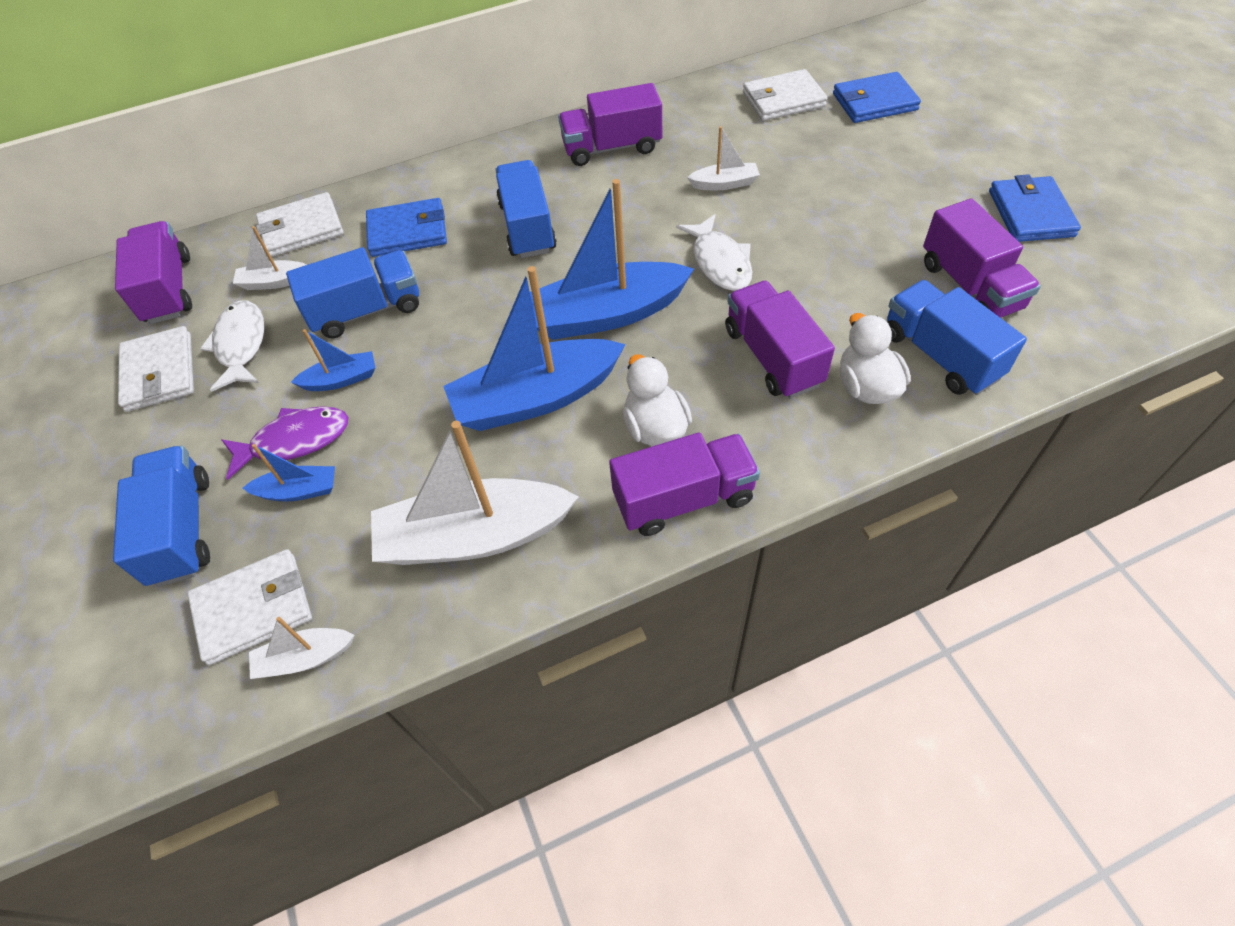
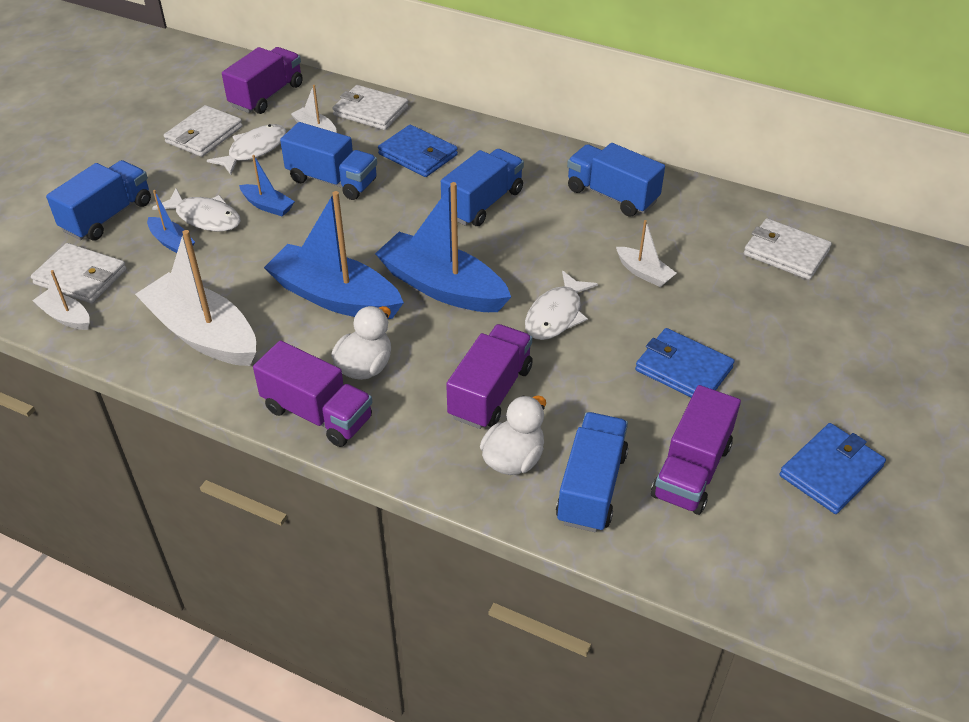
camera: 45 degrees right, 10 degrees down
purple fish [221,406,348,480] -> white fish [152,188,241,231]
purple truck [558,83,662,166] -> blue truck [567,143,665,217]
blue wallet [833,72,921,123] -> blue wallet moved to [635,328,735,398]

